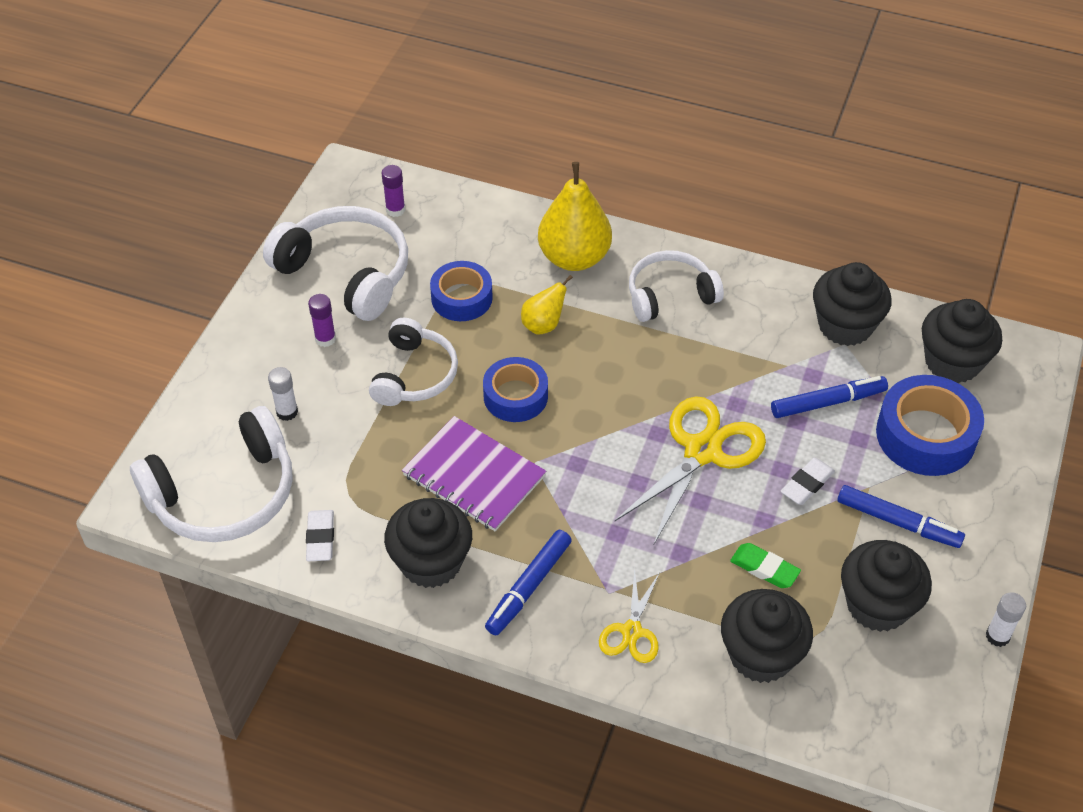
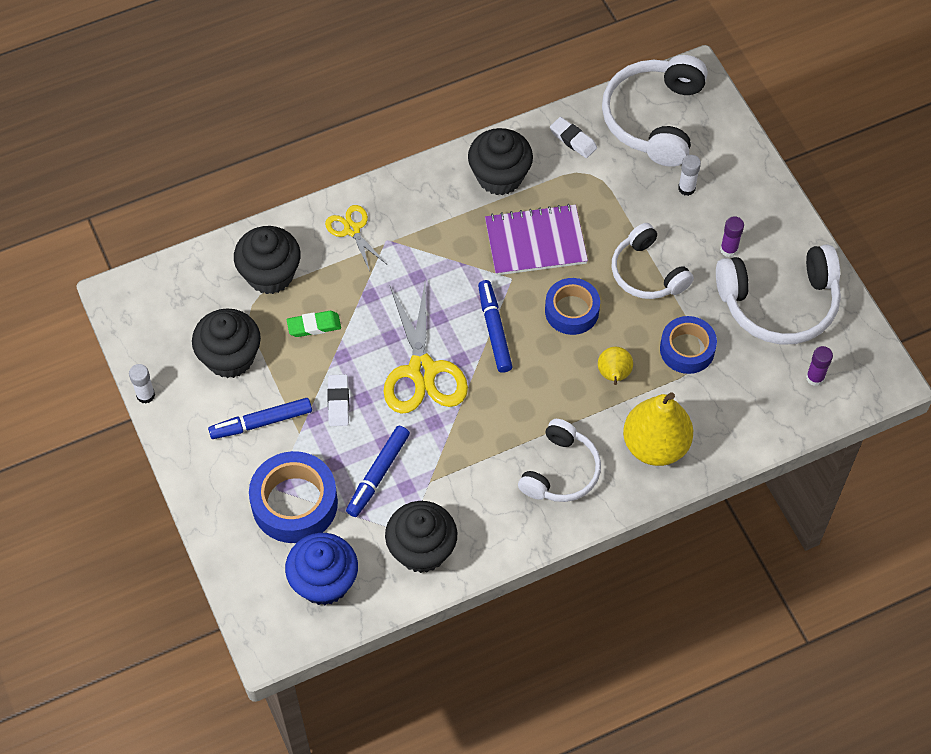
camera: 135 degrees right, 10 degrees up
blue marker [485,530,572,635] -> blue marker moved to [478,280,513,373]
black cupcake [922,299,1002,383] -> blue cupcake [285,533,358,605]

